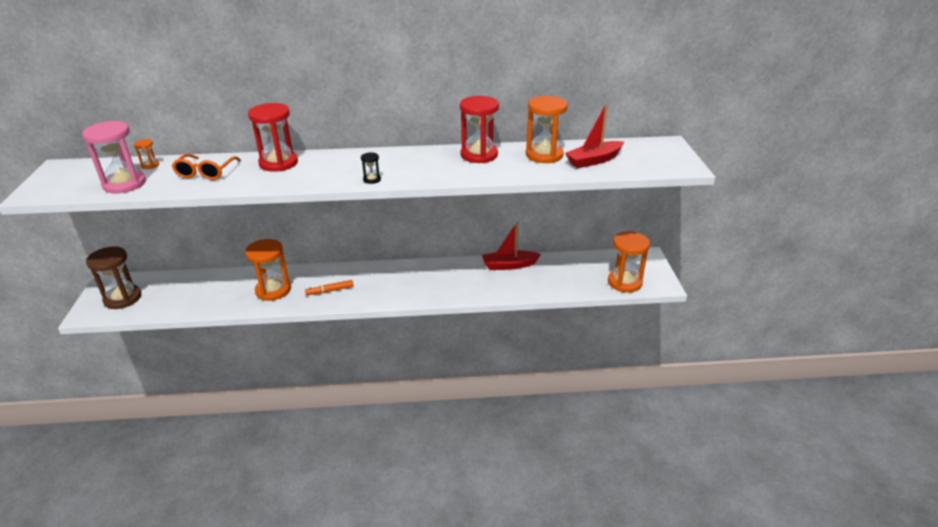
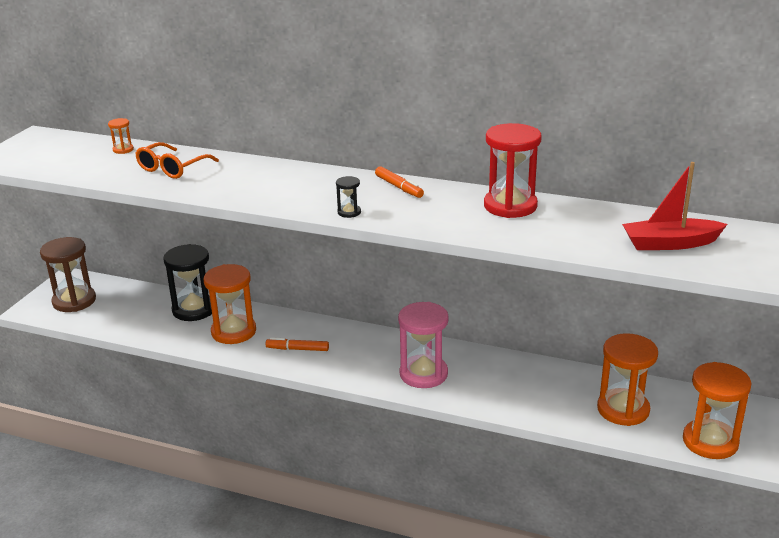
camera: 25 degrees right, 5 degrees down
pink hourglass [82,121,146,193] -> pink hourglass moved to [398,302,448,388]
red hourglass [248,103,298,172] -> none
red boat [482,222,541,270] -> none
orange hourglass [526,96,568,163] -> orange hourglass moved to [597,333,658,426]
none -> black hourglass [163,244,212,321]
none -> orange marker [375,166,424,198]

